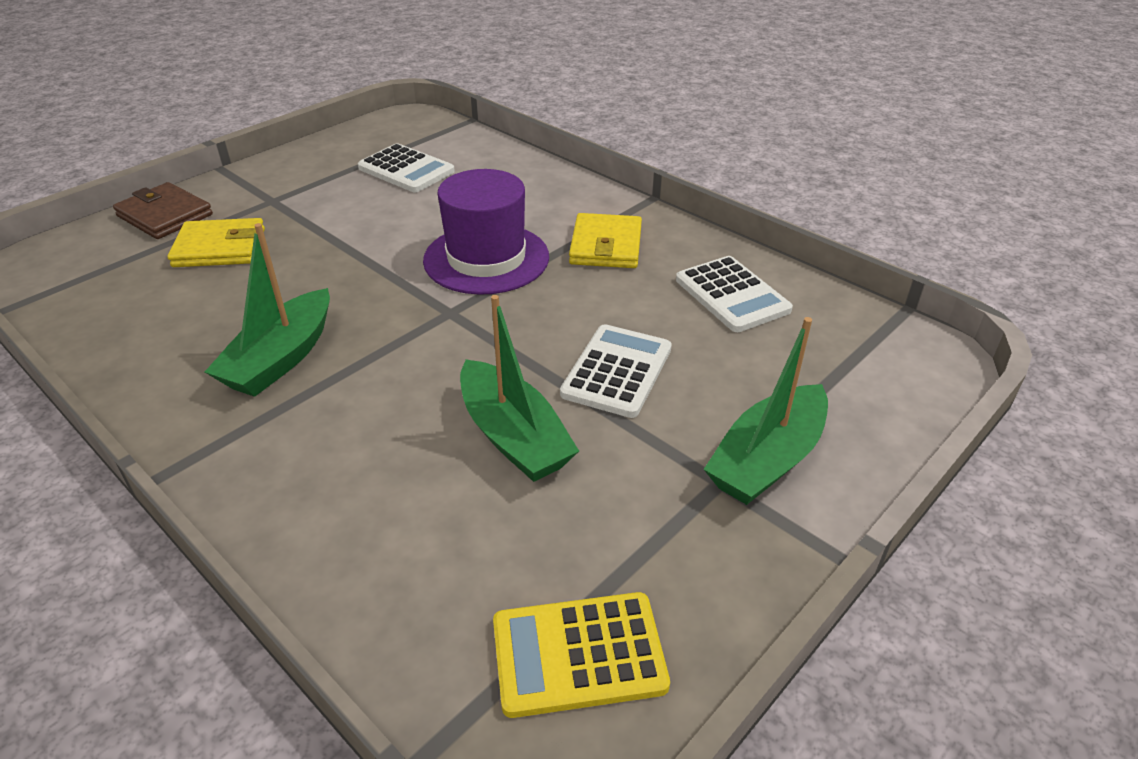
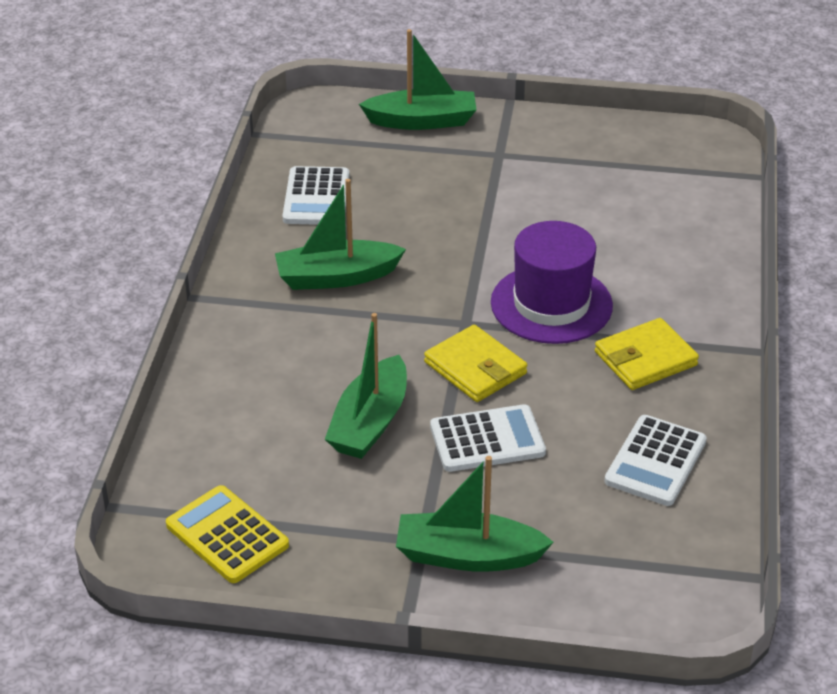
camera: 55 degrees right, 0 degrees up
brown wallet [113,182,213,239] -> green boat [359,29,477,130]
yellow wallet [168,218,265,267] -> yellow wallet moved to [424,325,527,402]
white calculator [358,143,455,192] -> white calculator moved to [283,166,350,225]

